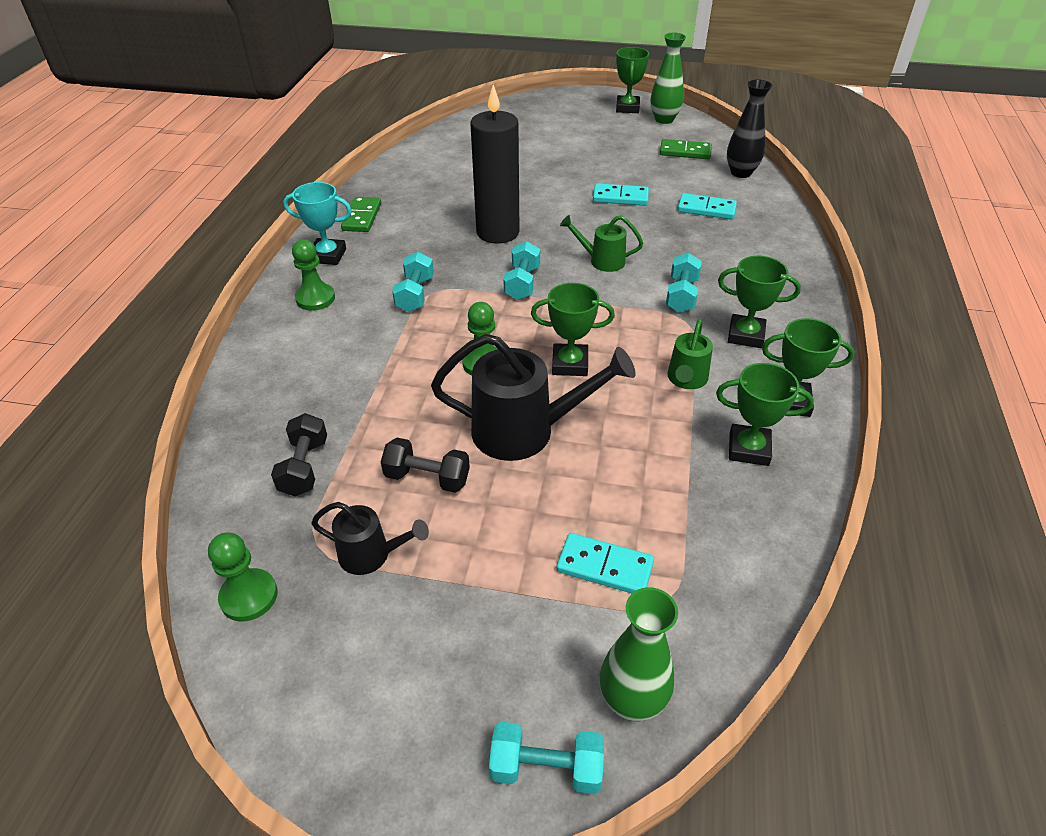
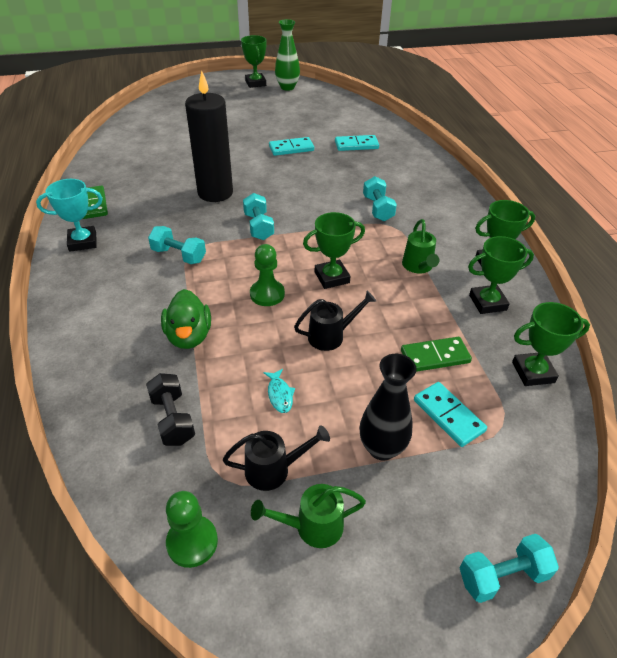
camera: 25 degrees left, 0 degrees up
green pawn [292,240,335,311] -> none
black dumbbell [381,438,470,493] -> turquoise fish [263,369,295,413]
turquoise dumbbell [392,252,434,312] -> turquoise dumbbell turned 45 degrees counterclockwise [148,226,206,264]
black watering can [431,334,636,461] -> black watering can [294,291,376,351], size x0.55
turquoise domino [556,533,654,594] -> turquoise domino turned 60 degrees clockwise [414,382,487,447]
green watering can [560,215,643,272] -> green watering can moved to [251,484,366,548]
green vase [600,587,678,721] -> none
green domino [660,139,712,159] -> green domino moved to [401,337,472,372]
green trophy [718,256,801,348] -> green trophy moved to [512,302,590,386]
black vase [727,79,772,178] -> black vase moved to [359,354,417,461]
none -> green duck [161,289,211,349]

